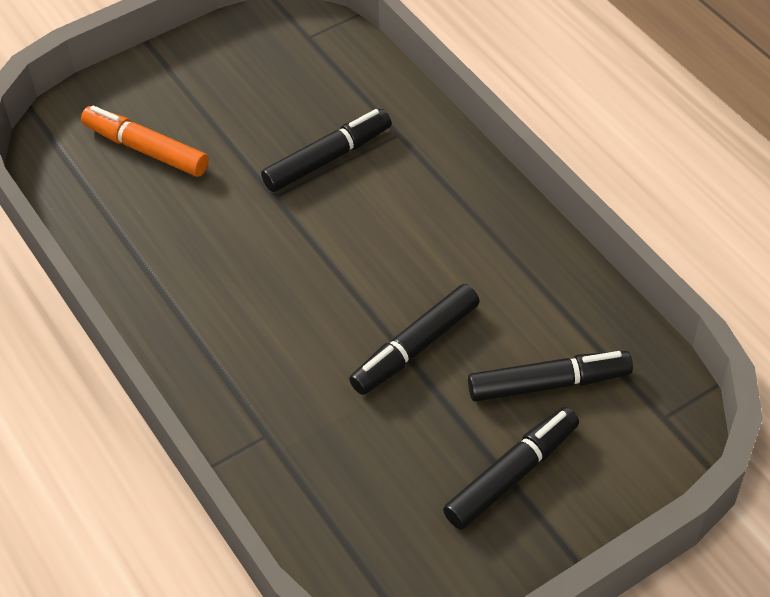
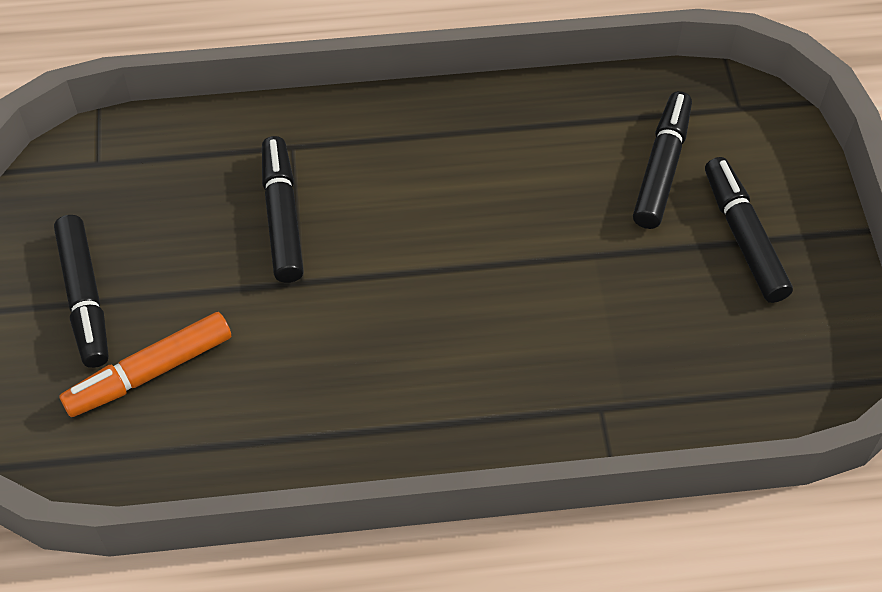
camera: 65 degrees left, 5 degrees up
black marker [349,284,480,395] -> black marker moved to [54,215,108,368]

